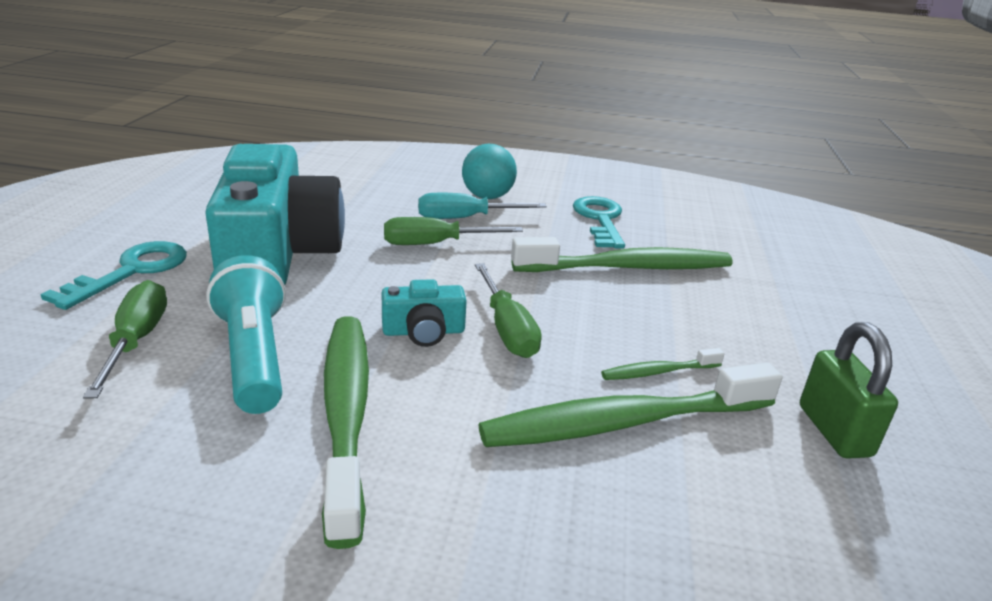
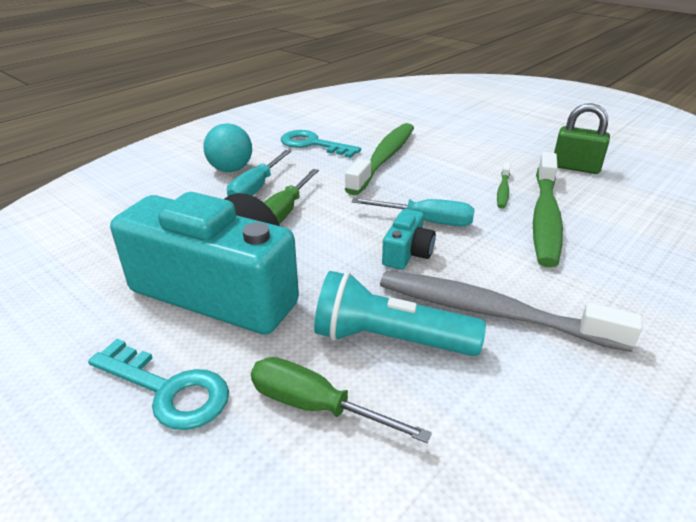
camera: 55 degrees left, 5 degrees up
turquoise key [41,241,187,310] -> turquoise key turned 150 degrees clockwise [88,339,229,430]
green toothbrush [322,316,369,549] -> grey toothbrush [380,271,642,352]
green screwdriver [475,263,542,358] -> turquoise screwdriver [351,198,475,226]

